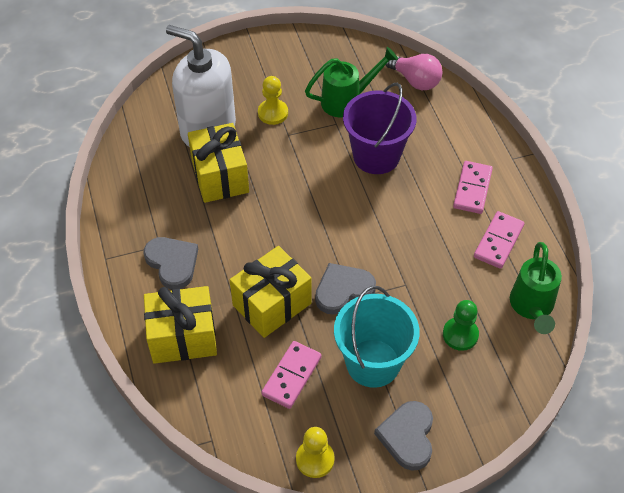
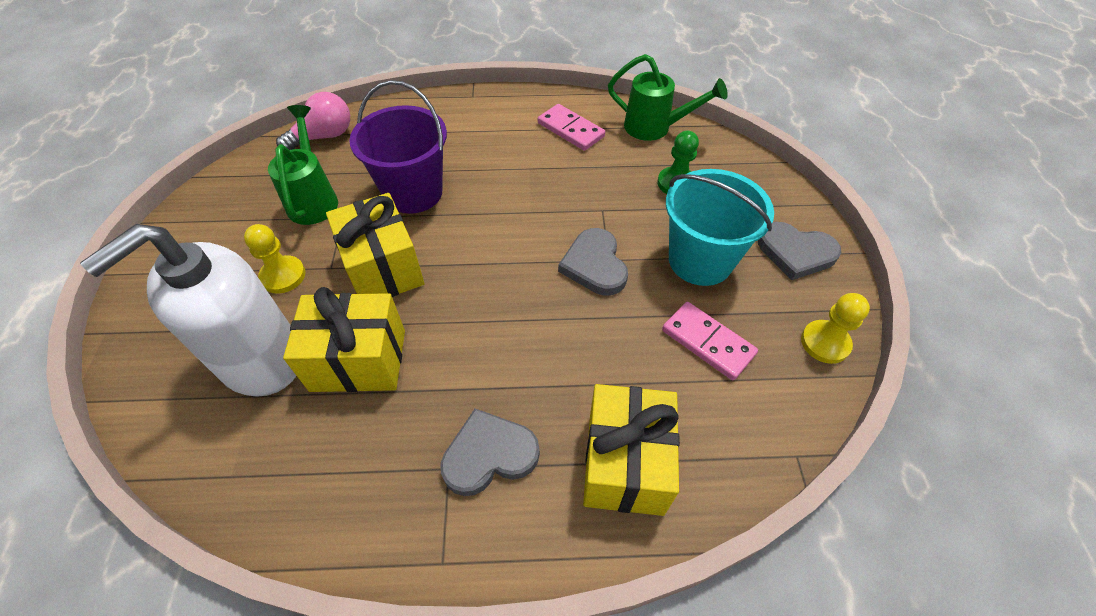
camera: 75 degrees left, 0 degrees up
yellow gift [230,246,312,338] -> yellow gift moved to [326,193,425,297]
pink domino [453,161,493,214] -> none

